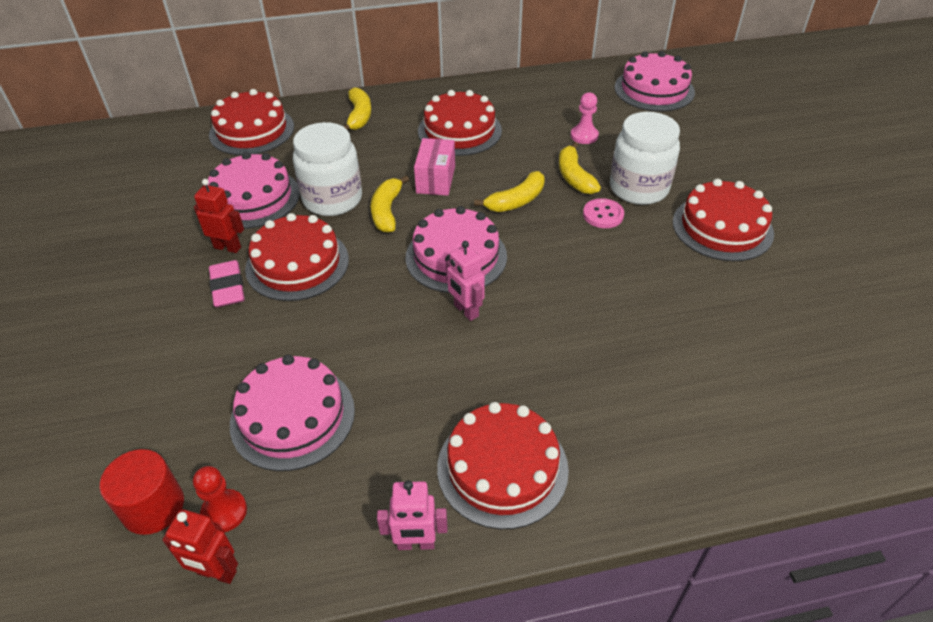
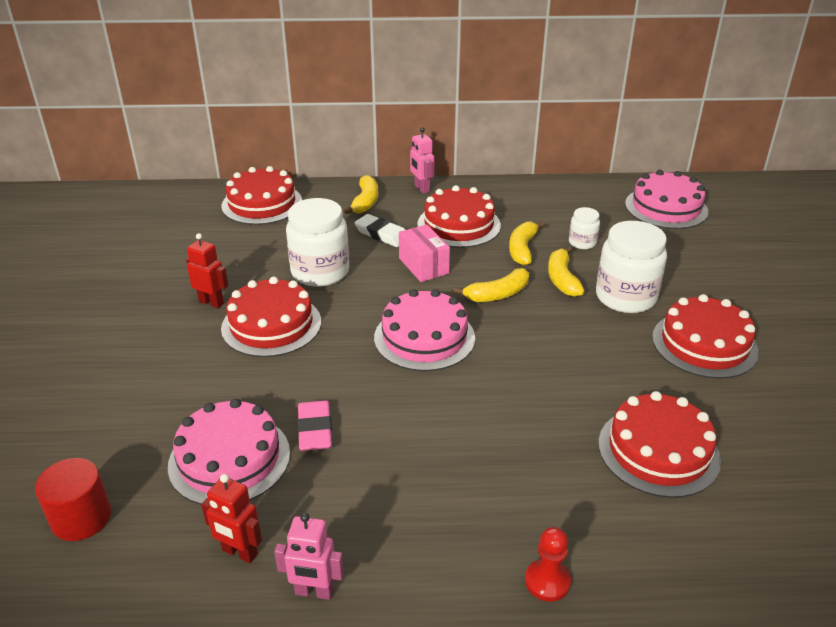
camera: 10 degrees right, 10 degrees down
red robot [162,509,238,584] -> red robot moved to [201,474,262,563]
red pawn [193,466,247,532] -> red pawn moved to [525,527,571,602]
pink cake [208,152,300,229] -> none
pink eraser [209,260,245,307] -> pink eraser moved to [297,400,332,451]
yellow banana [371,176,409,233] -> yellow banana moved to [509,221,545,265]
pink box [414,138,455,196] -> pink box turned 45 degrees counterclockwise [399,225,450,282]
red cake [437,402,569,529] -> red cake moved to [599,391,721,498]
pink robot [446,241,485,321] -> pink robot moved to [410,127,435,194]
pink pawn [571,92,599,144] -> white jar [569,207,600,249]
pink button [583,198,624,228] -> none
none -> white eraser [354,214,405,247]

